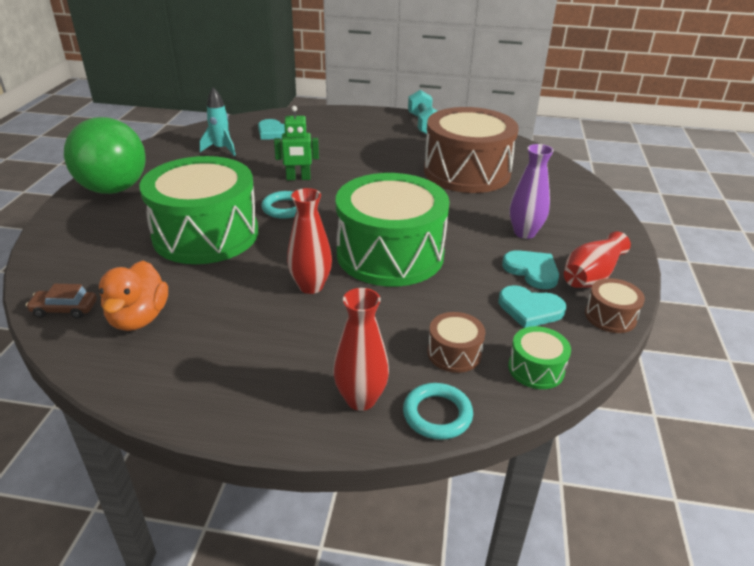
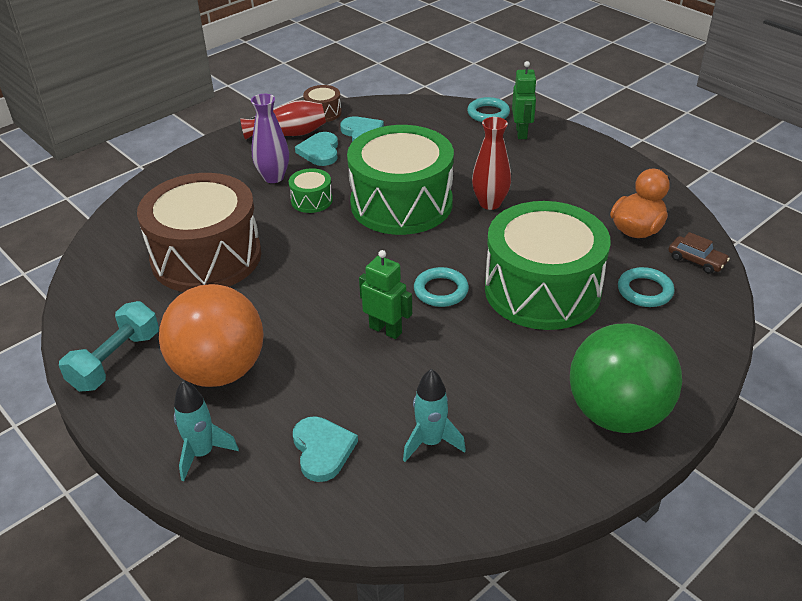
camera: 140 degrees left, 5 degrees up
red vase [333,288,389,411] -> green robot [512,61,537,139]
brown drum [427,312,485,373] -> none
green drum [508,326,571,389] -> green drum moved to [289,168,333,213]
none -> orange ball [159,284,264,387]
none -> turquoise rocket [174,381,239,481]
none -> turquoise ring [618,267,675,307]

